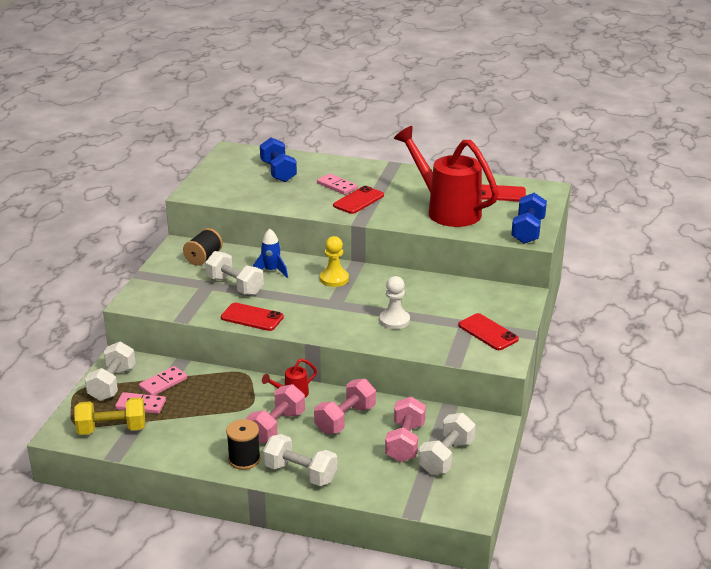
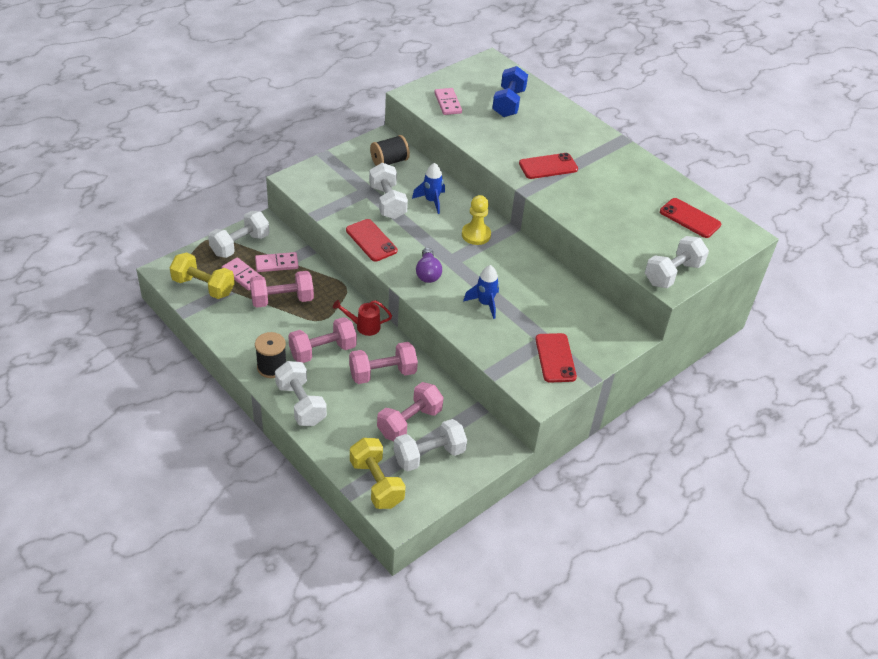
camera: 30 degrees right, 15 degrees up
pink domino [317,174,357,195] -> pink domino moved to [434,88,462,115]
white pawn [379,276,410,330] -> blue rocket [463,265,499,319]
red watering can [394,126,499,227] -> none
blue dumbbell [511,193,547,244] -> white dumbbell [645,236,709,288]
none -> pink dumbbell [250,271,314,308]
none -> yellow dumbbell [350,438,406,509]
none -> purple light bulb [416,247,442,283]

